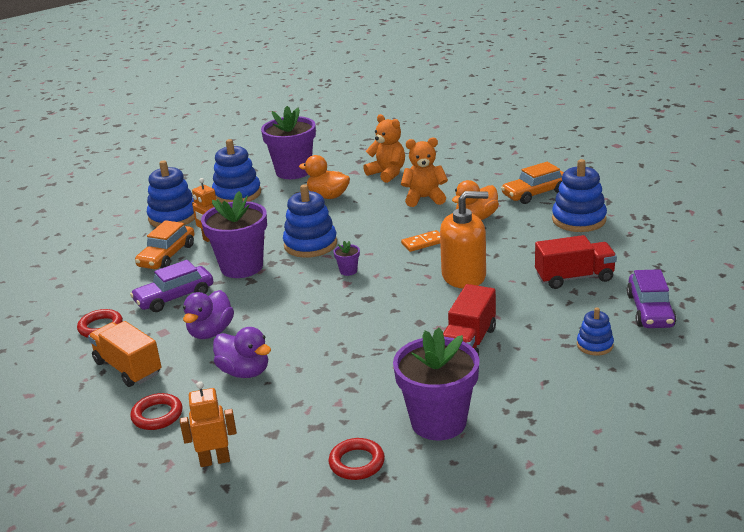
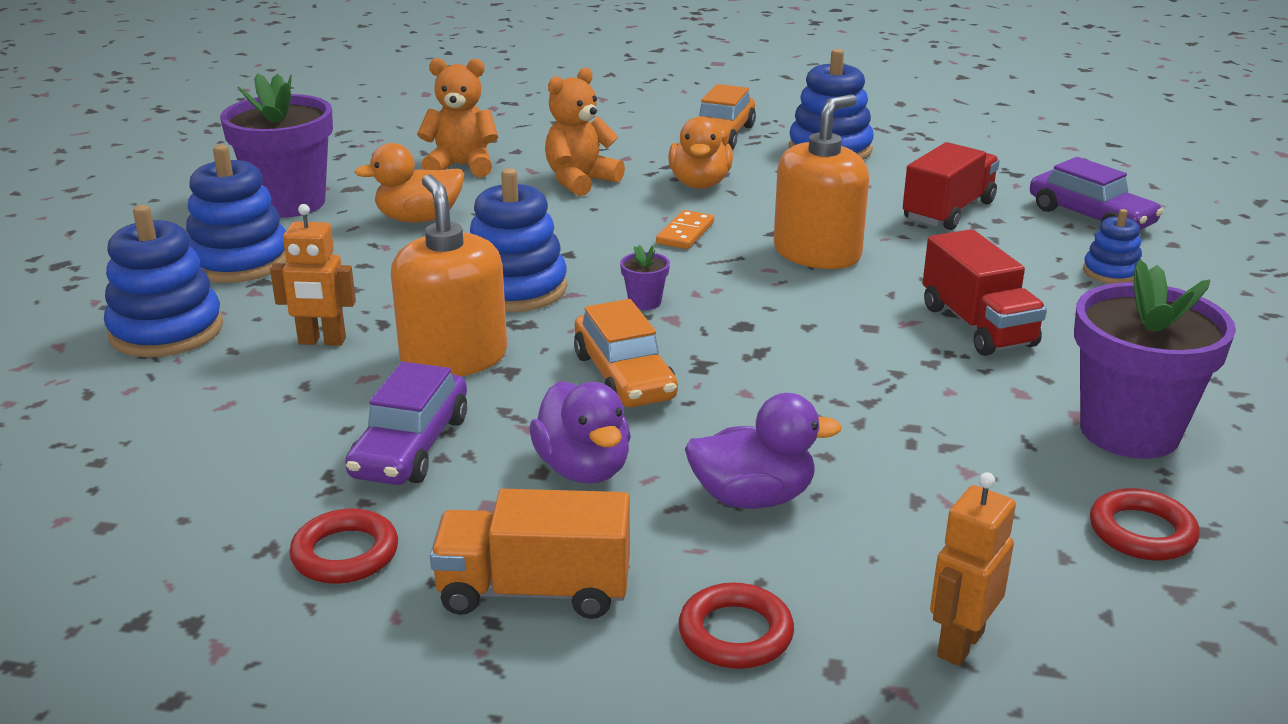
camera: 45 degrees left, 0 degrees up
orange car [135,220,195,269] -> orange car moved to [574,299,678,407]
purple flower pot [201,191,267,278] -> orange soap dispenser [391,174,507,376]

